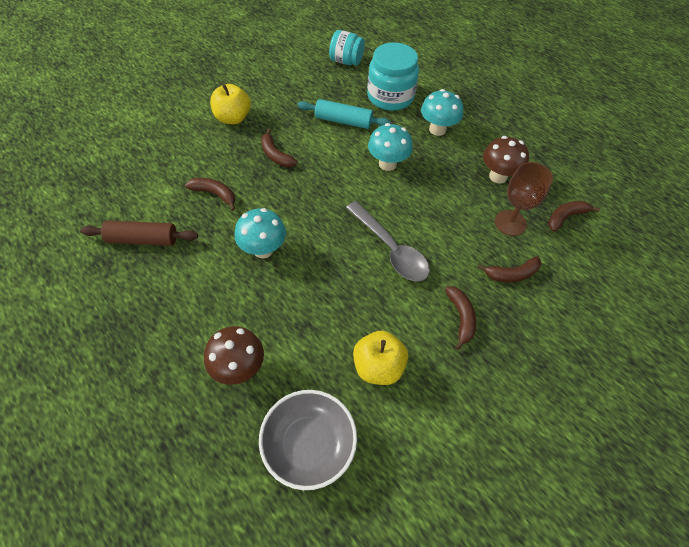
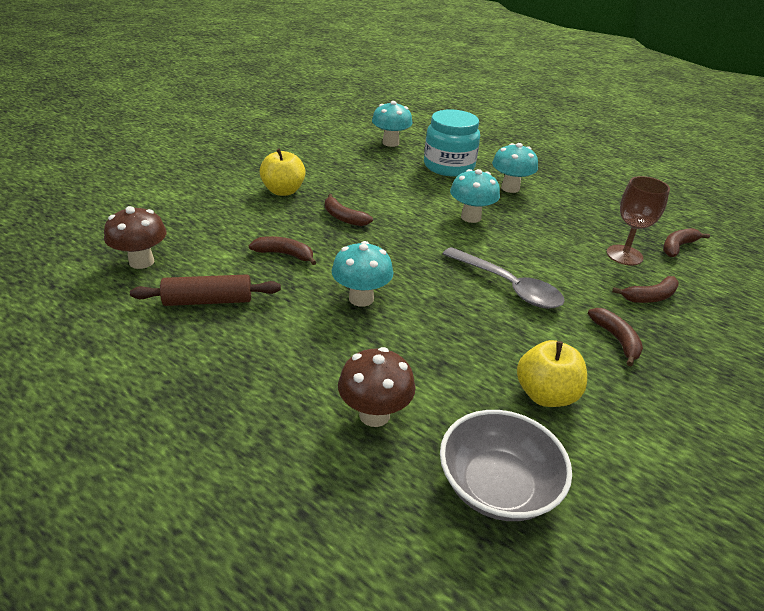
camera: 10 degrees left, 20 degrees down
turquoise rolling pin [297,99,391,129] -> none
turquoise jar [329,30,365,65] -> turquoise mushroom [372,101,413,147]
brown mushroom [483,136,529,184] -> brown mushroom moved to [104,206,167,269]

